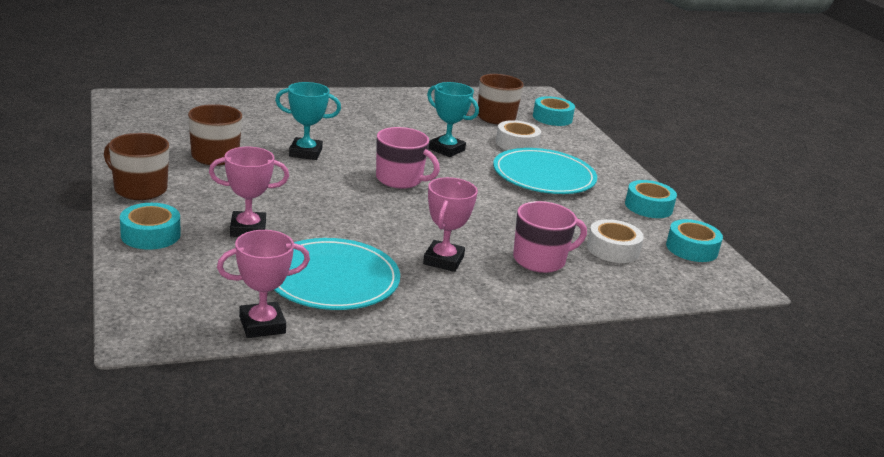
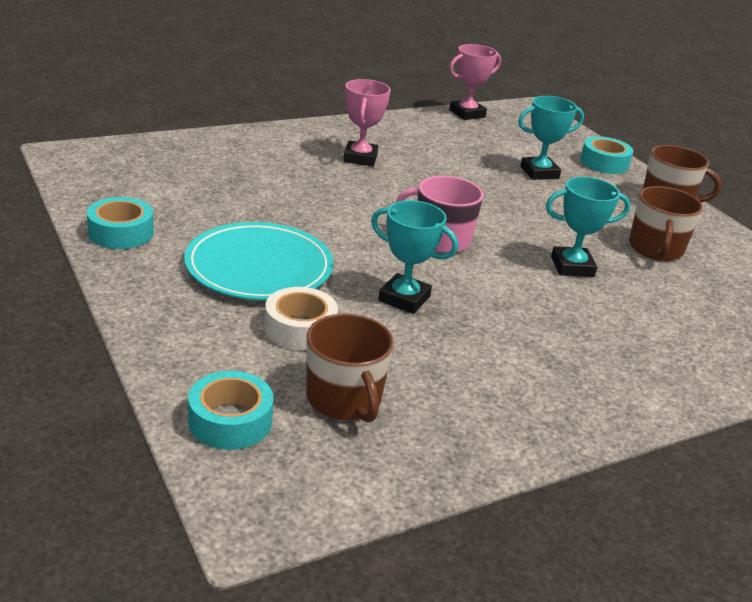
camera: 170 degrees right, 5 degrees up
pink trophy [209,147,289,237] -> turquoise trophy [518,96,584,180]
turquoise plate [274,238,400,310] -> none
pink mug [513,201,587,273] -> none
white tape [587,219,644,263] -> none
turquoise tape [666,219,723,262] -> none

